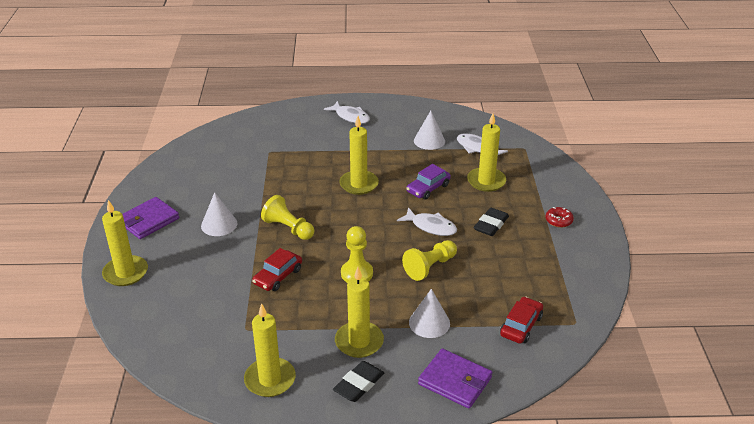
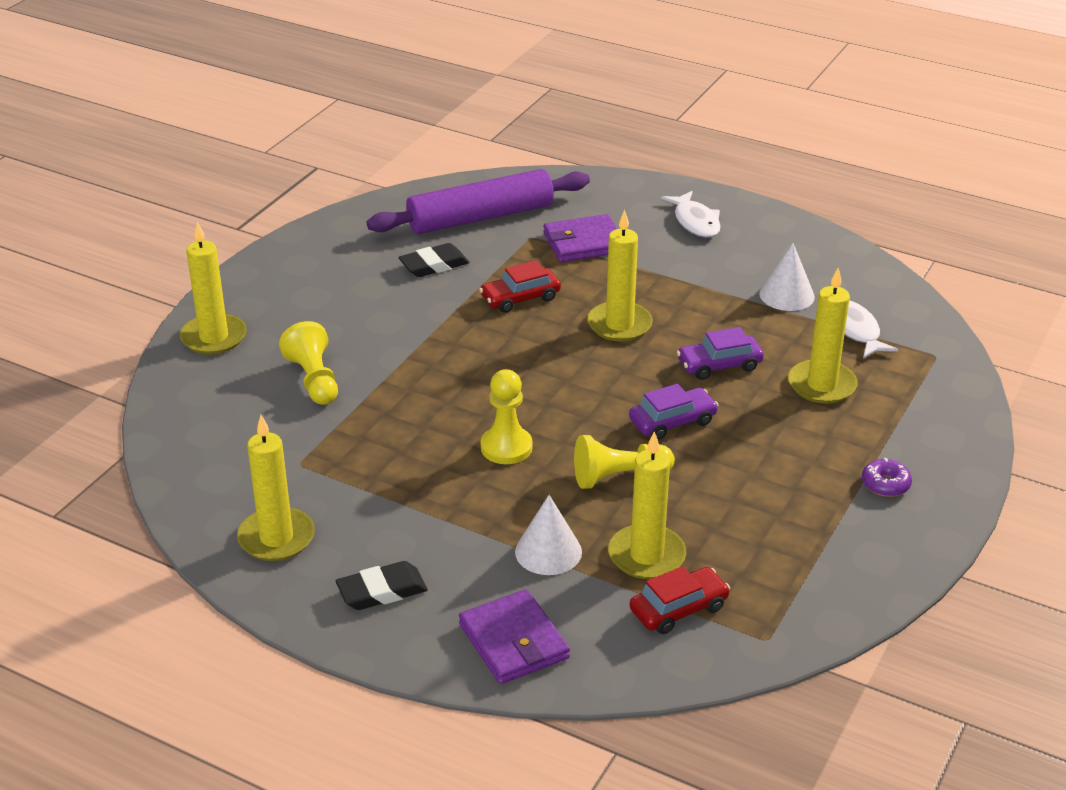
camera: 30 degrees right, 0 degrees up
purple wallet [123,197,179,239] -> purple wallet moved to [544,214,618,262]
white cone [201,192,238,236] -> none
red car [252,248,302,291] -> red car moved to [479,260,561,313]
yellow pawn [261,195,315,240] -> yellow pawn moved to [279,321,338,405]
yellow candle [335,267,384,358] -> yellow candle moved to [608,431,686,579]
white fish [397,207,457,236] -> purple car [629,384,719,440]
black eraser [474,208,509,236] -> black eraser moved to [398,243,469,277]
red donut [545,207,574,228] -> purple donut [862,458,912,497]
none -> purple rolling pin [367,169,590,234]

